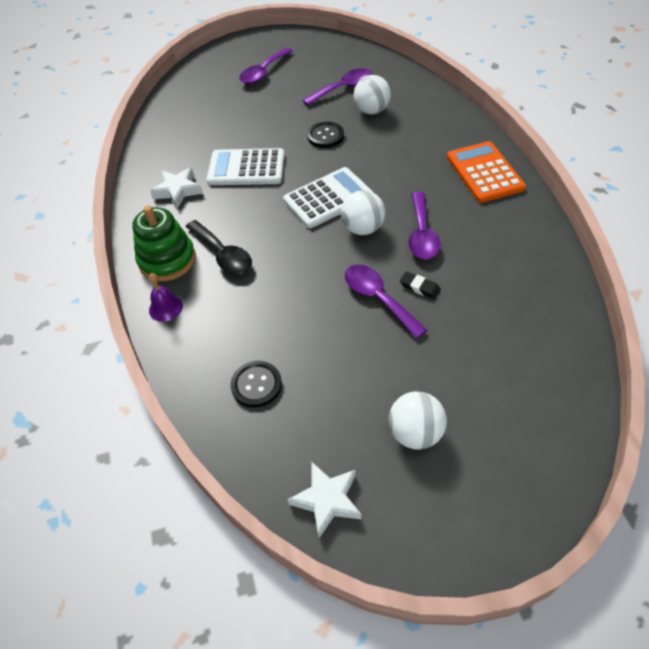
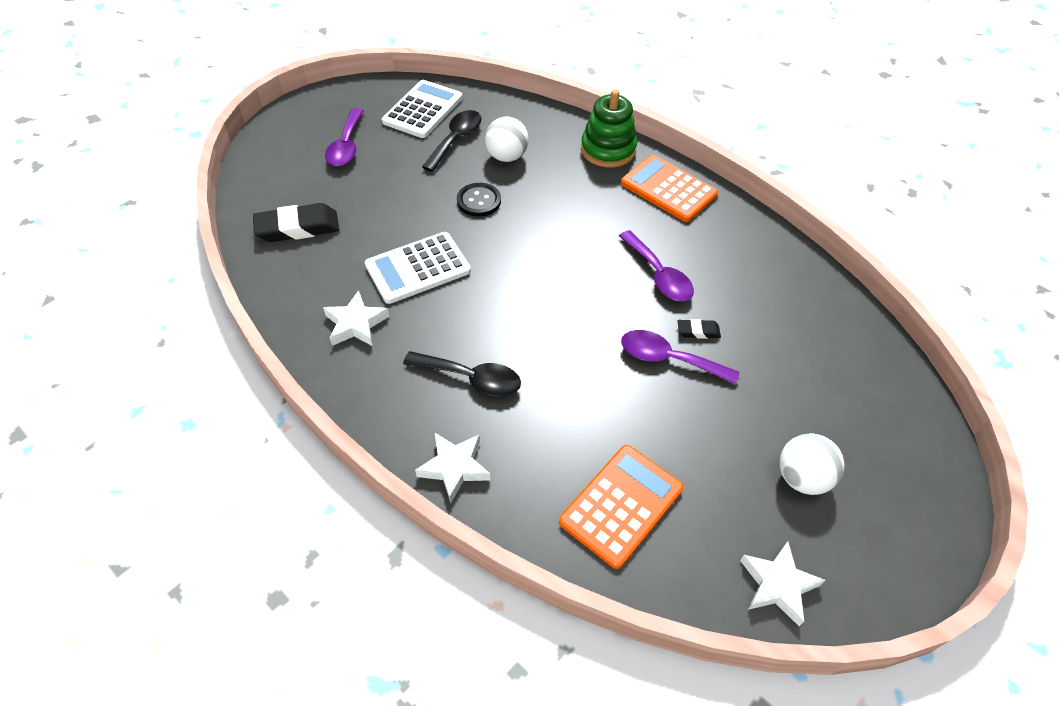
camera: 35 degrees left, 0 degrees up
green stacking toy [132,205,196,281] -> green stacking toy moved to [581,89,637,168]
purple bell [149,273,183,322] -> white star [415,433,490,503]
black button [230,361,282,408] -> orange calculator [559,445,684,569]
white calculator [283,167,373,228] -> white calculator moved to [382,80,463,138]
purple spoon [303,68,372,106] -> black spoon [422,110,482,172]
white ball [341,190,385,235] -> none
none -> black eraser [253,203,339,242]

